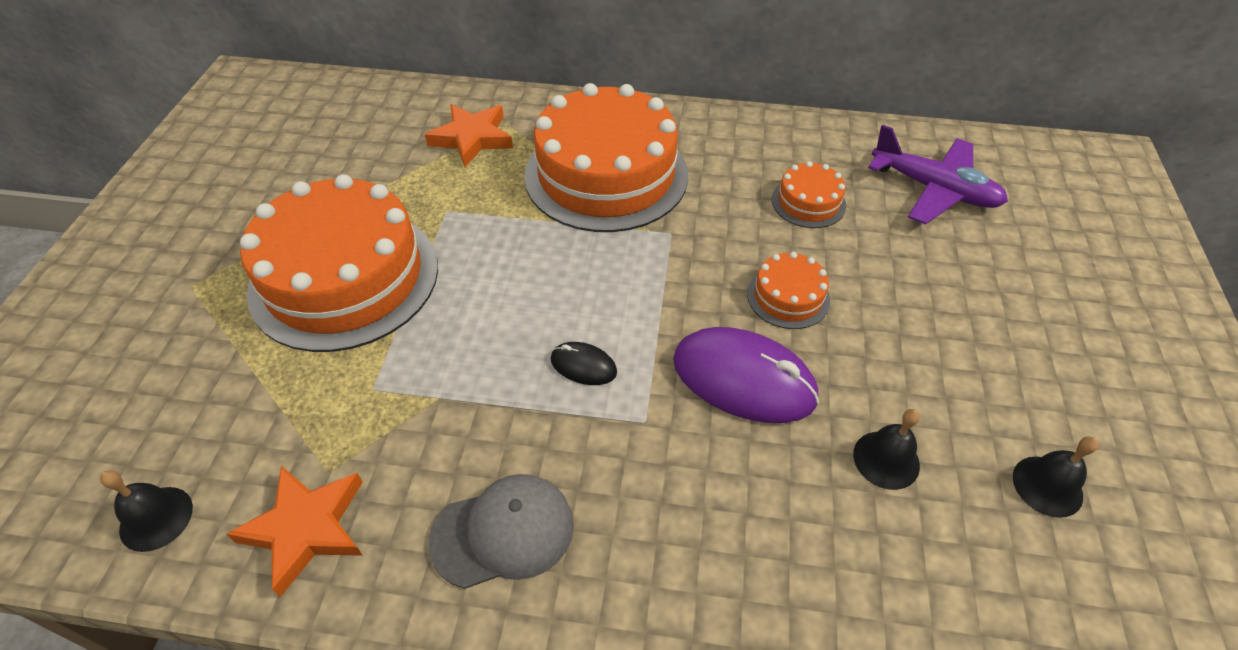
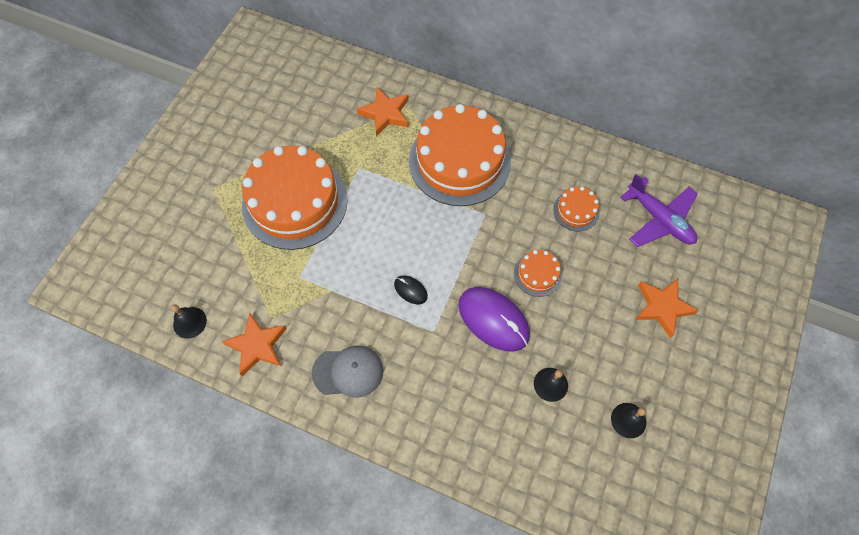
camera: 15 degrees right, 15 degrees up
none -> orange star [635,278,699,338]

